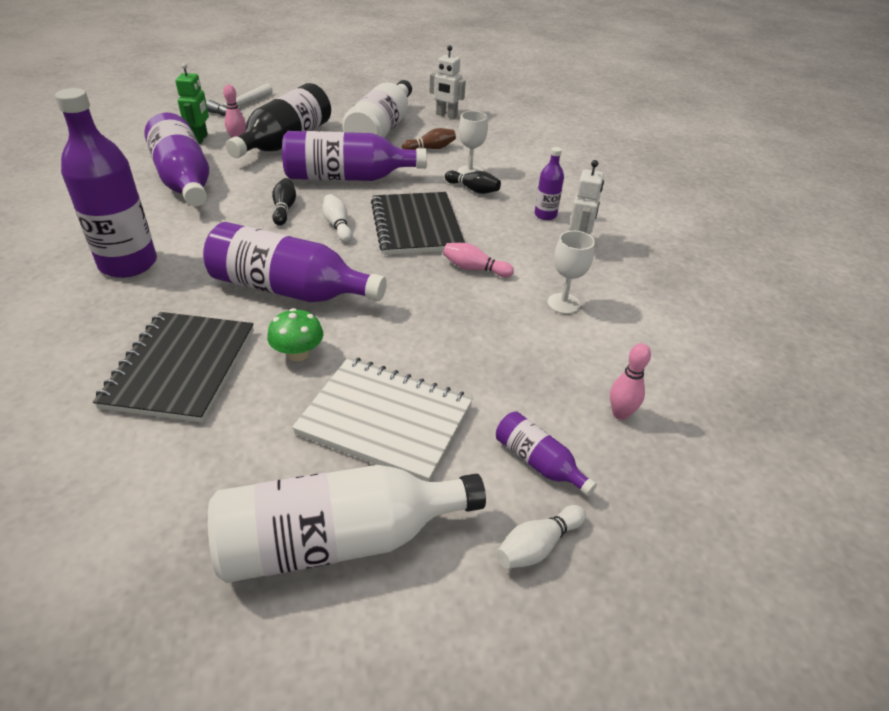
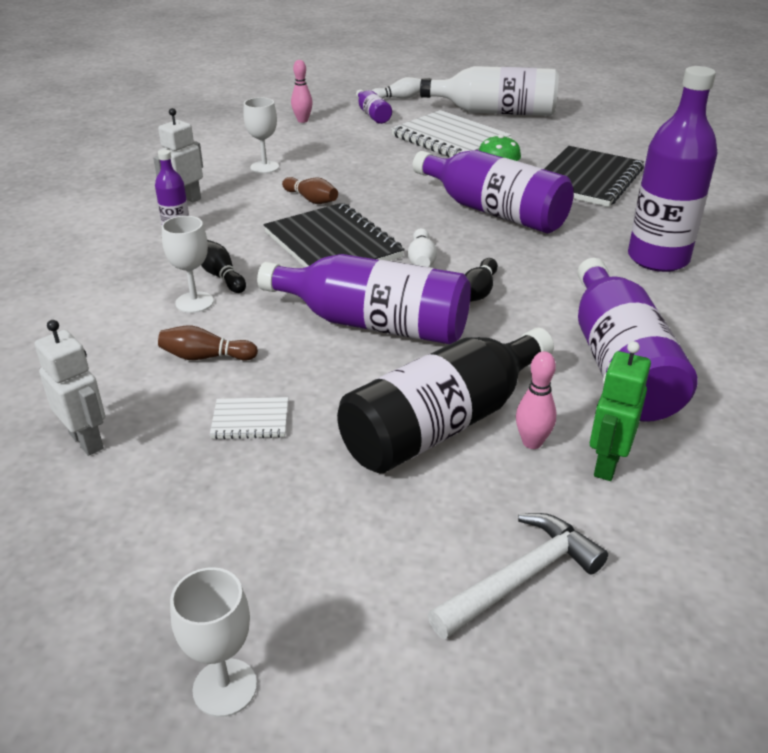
camera: 155 degrees left, 5 degrees down
white bottle [342,80,412,138] -> white notebook [210,397,288,439]
black notebook [371,192,465,255] -> black notebook turned 45 degrees counterclockwise [264,203,405,267]
pink bowling pin [443,243,514,278] -> brown bowling pin [282,177,338,204]
none -> white goblet [170,567,257,717]

